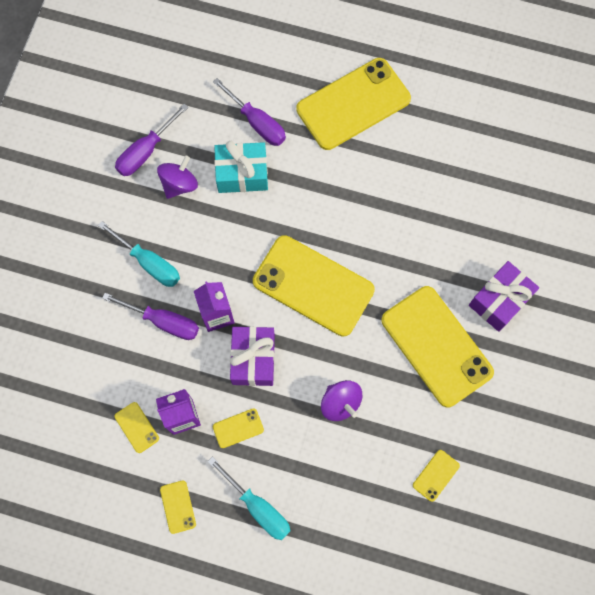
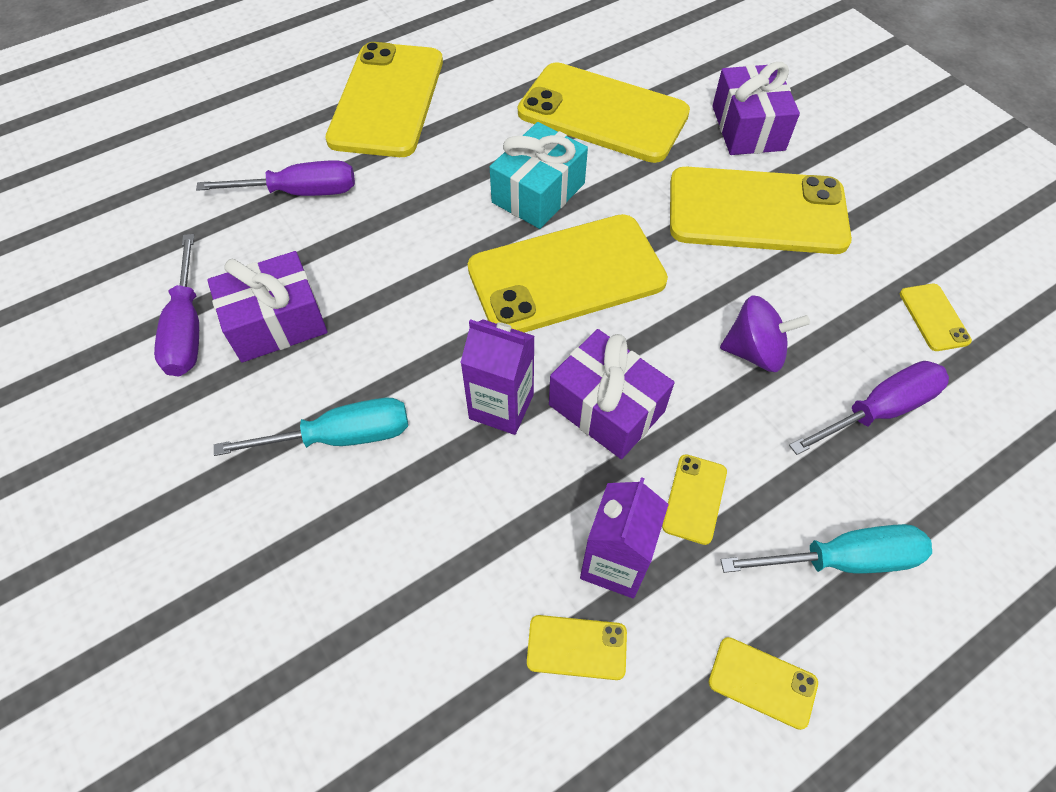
camera: 50 degrees left, 15 degrees down
purple screwdriver [102,293,199,340] -> purple screwdriver moved to [789,361,949,455]
purple spinning top [157,156,198,199] -> purple gift [207,251,327,362]
turquoise gift [214,141,268,193] -> turquoise gift moved to [490,122,588,229]
none -> yellow phone [518,62,690,163]

